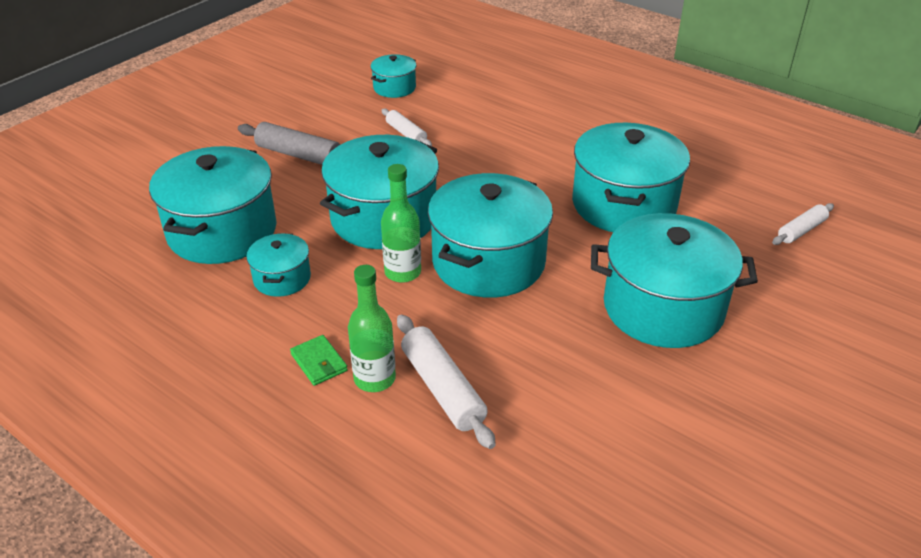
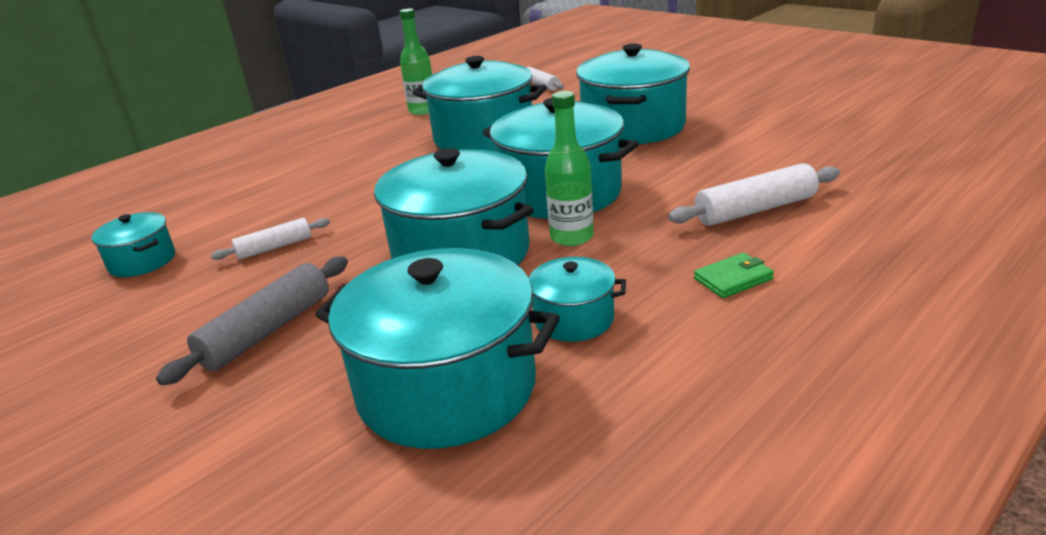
camera: 80 degrees left, 10 degrees down
green bottle [348,265,396,392] -> green bottle moved to [400,8,432,115]

